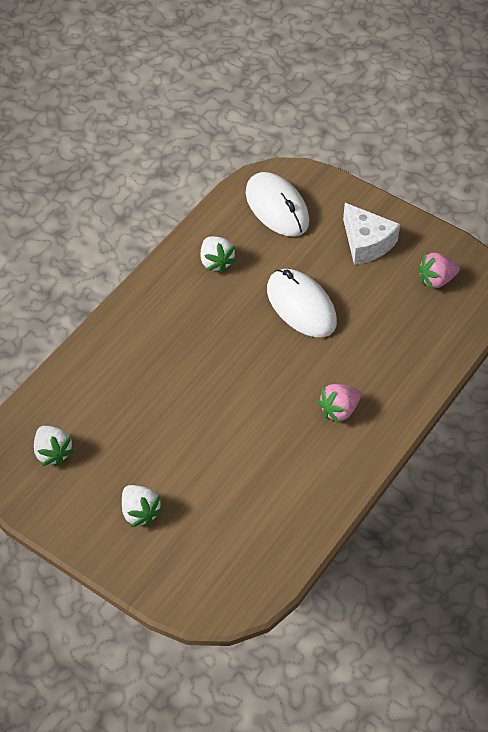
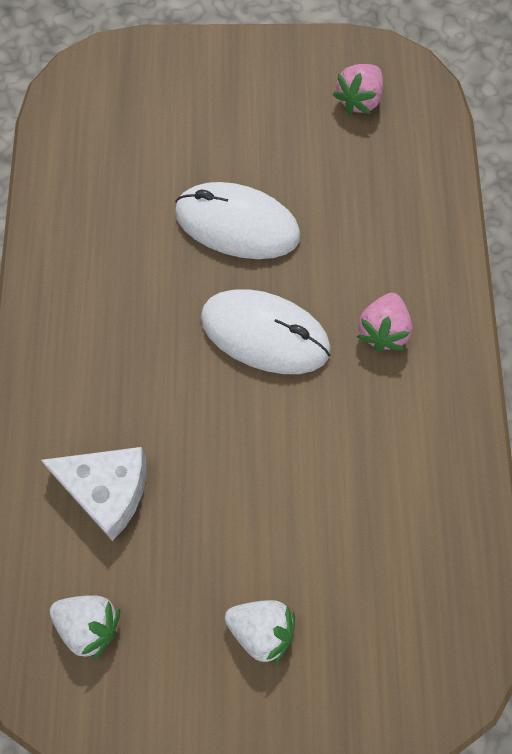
camera: 35 degrees left, 15 degrees up
white strawberry [201,236,236,273] -> none
white mouse [246,172,309,237] -> white mouse moved to [201,289,331,374]
white cheese [343,203,400,265] -> white cheese moved to [41,447,146,541]

